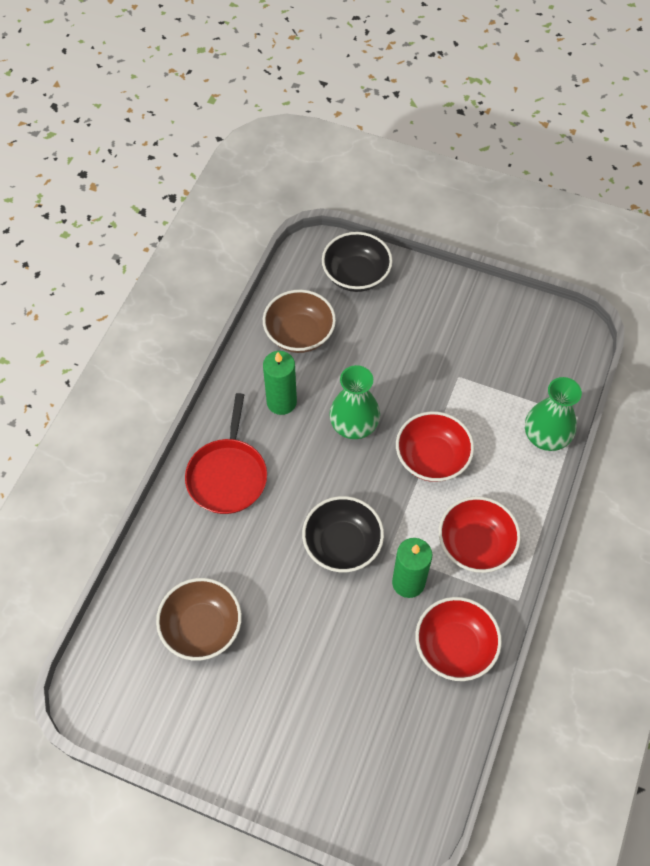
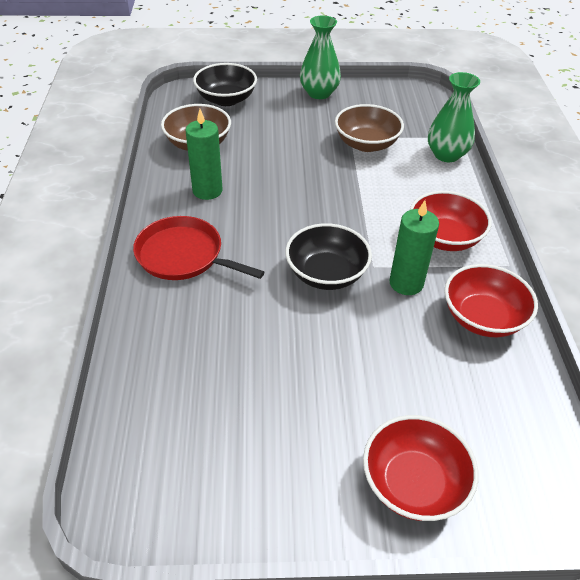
camera: 25 degrees left, 15 degrees down
brown bowl [156,578,242,661] -> brown bowl moved to [335,104,404,152]
red pan [185,393,267,514] -> red pan turned 135 degrees clockwise [133,216,264,280]
green vase [329,365,380,439] -> green vase moved to [300,16,341,99]
red bowl [396,411,474,482] -> red bowl moved to [363,415,478,521]

